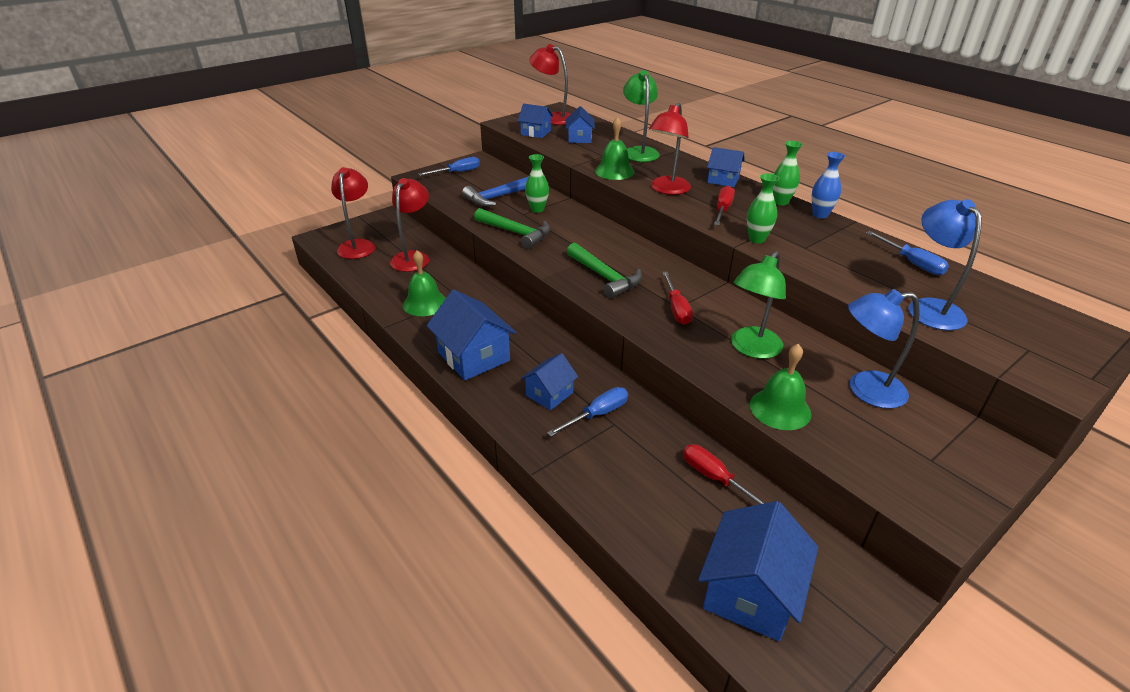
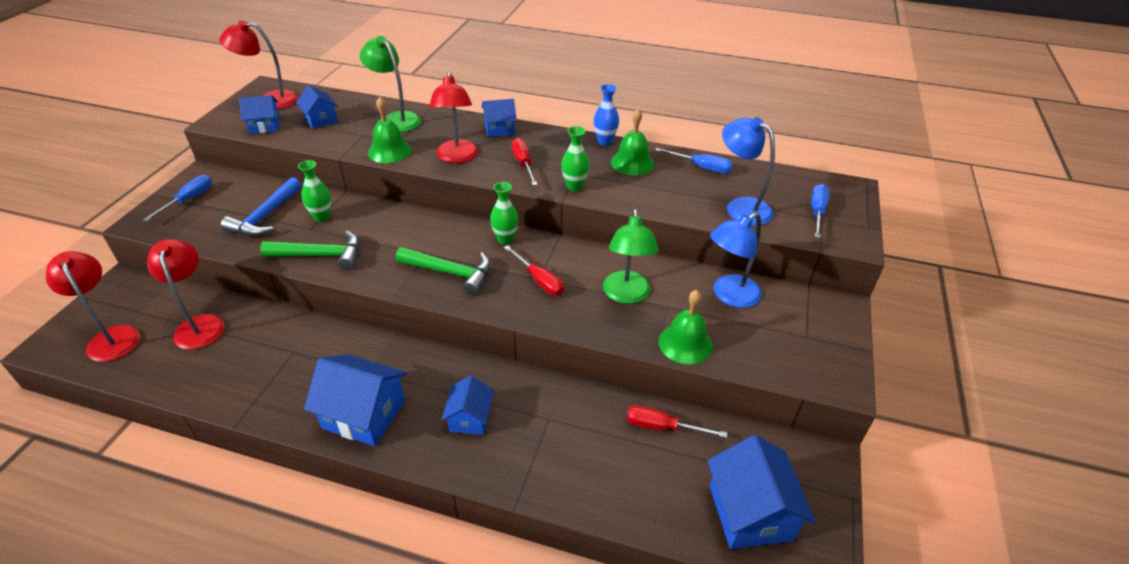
camera: 35 degrees left, 5 degrees up
green bell [403,250,446,316] -> green bell moved to [611,109,654,175]
blue screwdriver [547,387,628,436] -> blue screwdriver moved to [811,184,830,238]
green vase [772,141,803,205] -> green vase moved to [490,182,518,245]

